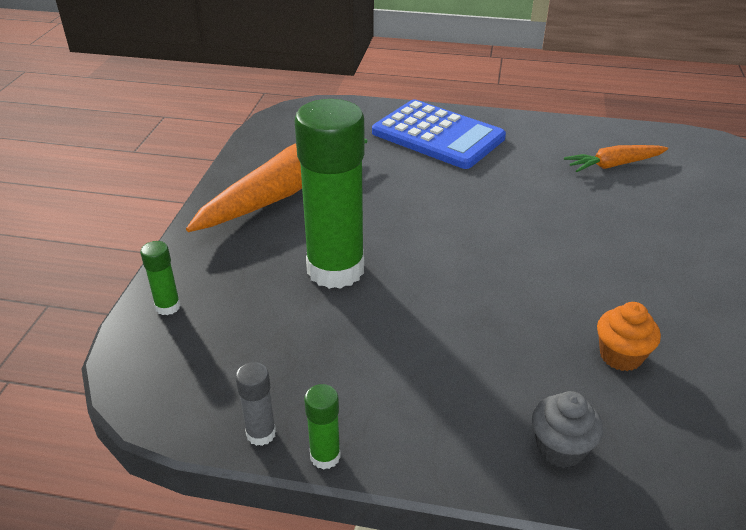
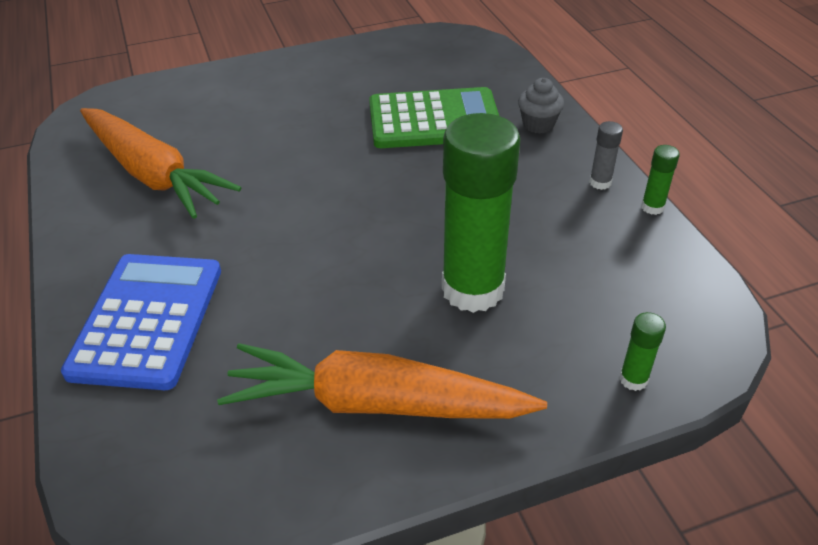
camera: 120 degrees left, 5 degrees up
grey glue stick [235,362,276,446] -> grey glue stick moved to [589,121,623,190]
orange carrot [564,145,668,172] -> orange carrot [80,108,241,219], size x1.91
orange cupcake [597,302,661,371] -> green calculator [369,87,499,148]

